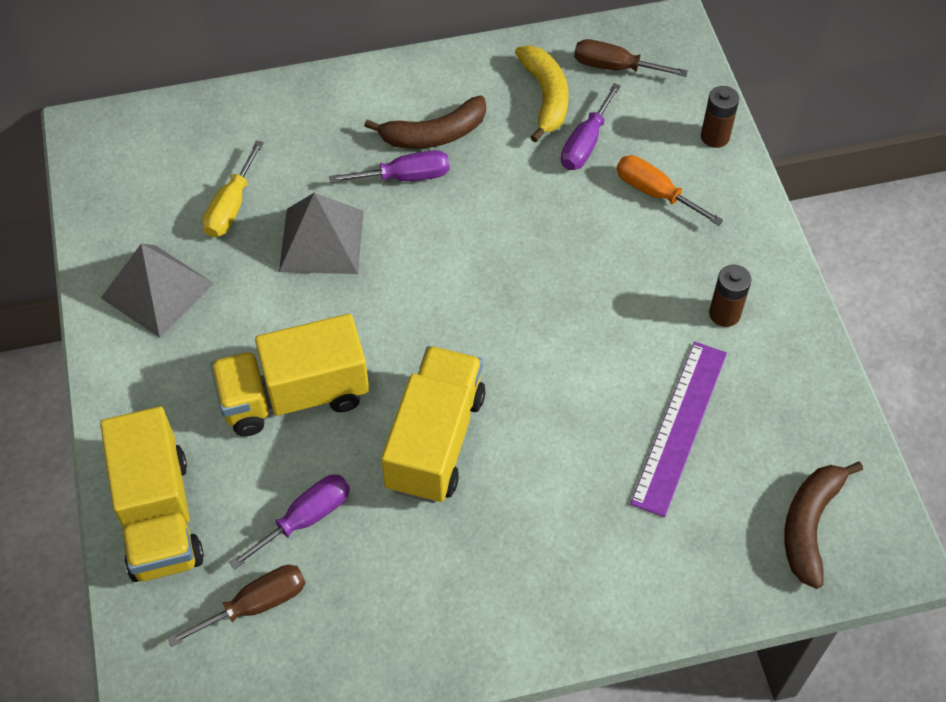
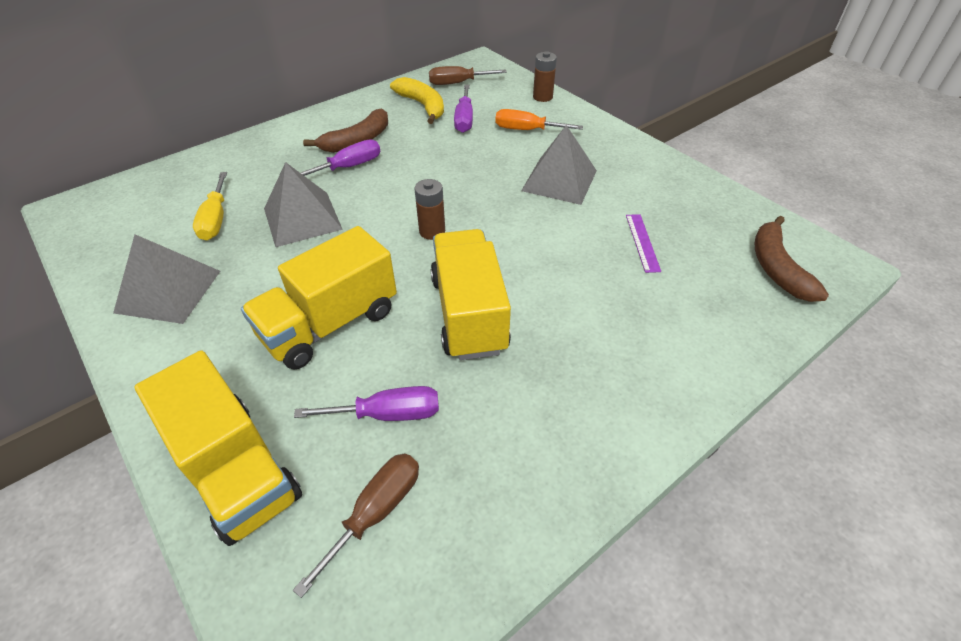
camera: 25 degrees left, 10 degrees down
purple screwdriver [229,475,350,570] -> purple screwdriver turned 60 degrees clockwise [294,386,439,421]
purple ruler [630,342,727,517] -> purple ruler [626,214,661,273], size x0.54
brown battery [709,265,751,327] -> brown battery moved to [414,179,445,240]
none -> grey pyramid [521,125,597,205]

